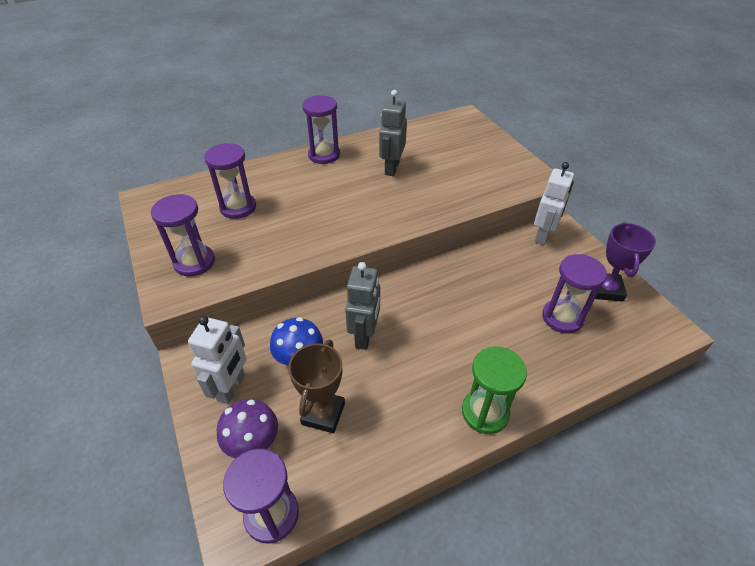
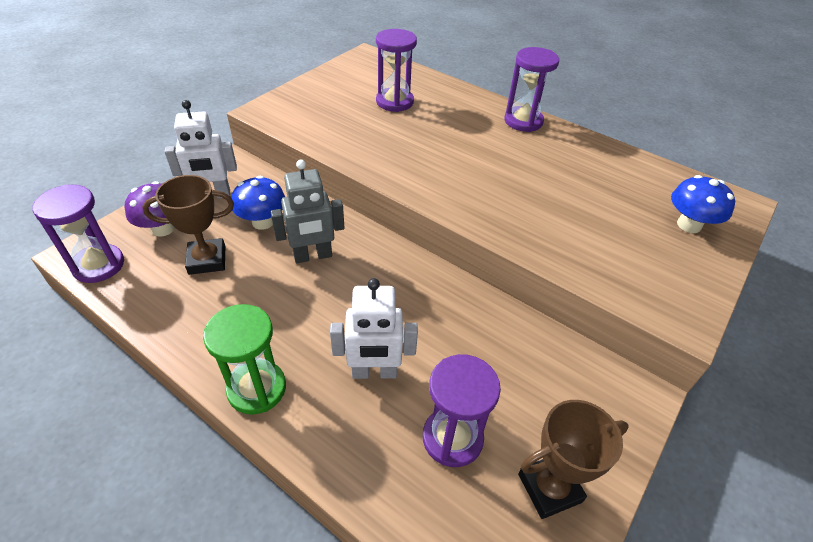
camera: 60 degrees right, 0 degrees up
purple hourglass [151,194,215,277] -> none
grey robot [379,90,407,176] -> none
white robot [534,162,574,245] -> white robot moved to [330,278,418,379]
purple trophy [595,222,656,302] -> brown trophy [518,400,629,519]
none -> blue mushroom [671,175,735,233]

